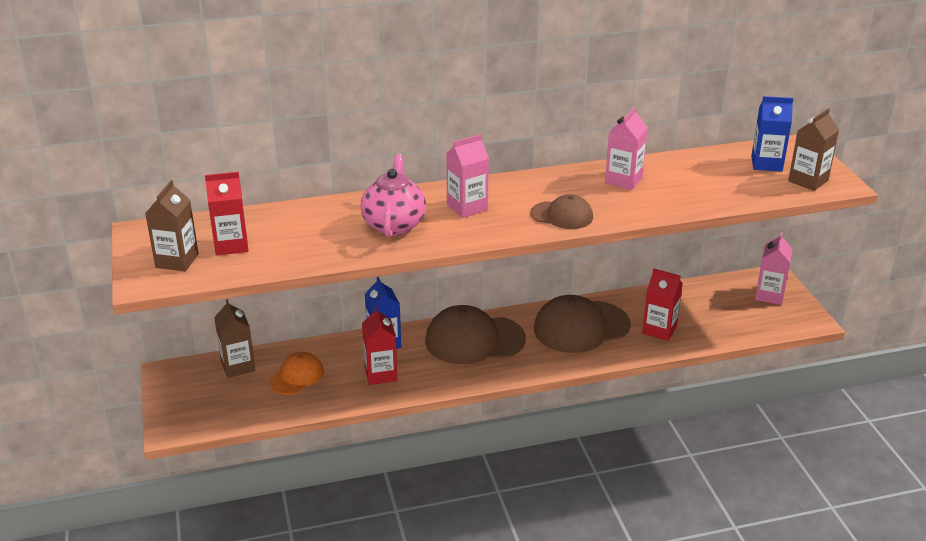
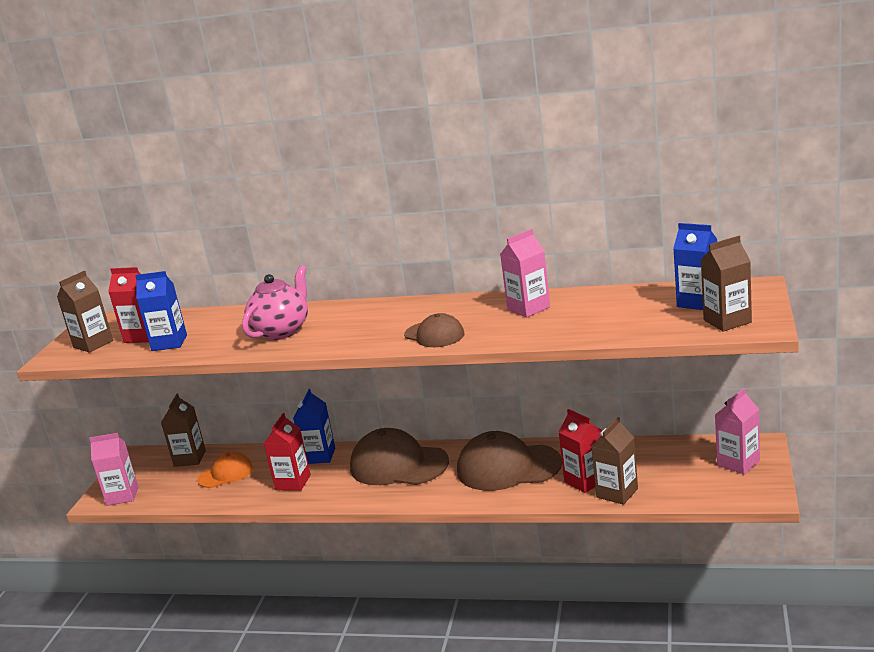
camera: 30 degrees right, 10 degrees down
pink carton [446,134,489,218] -> pink carton moved to [89,433,138,506]
none -> blue carton [135,271,187,351]
none -> brown carton [591,417,638,505]

